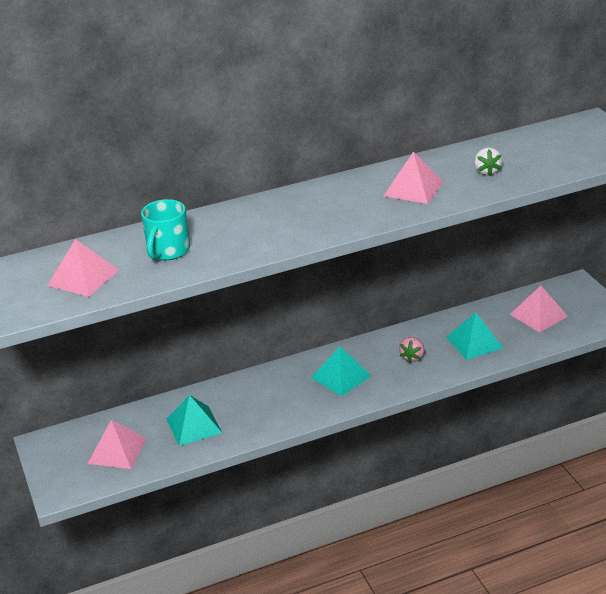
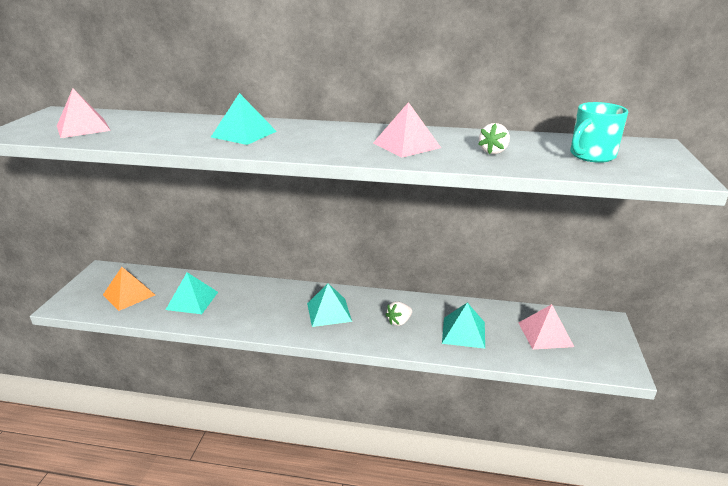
camera: 30 degrees right, 5 degrees down
pink pyramid [88,420,146,469] -> orange pyramid [103,267,155,311]
turquoise mug [141,199,190,260] -> turquoise mug moved to [570,102,628,163]
pink strawberry [399,337,424,363] -> white strawberry [385,301,412,326]
none -> turquoise pyramid [211,93,277,145]

